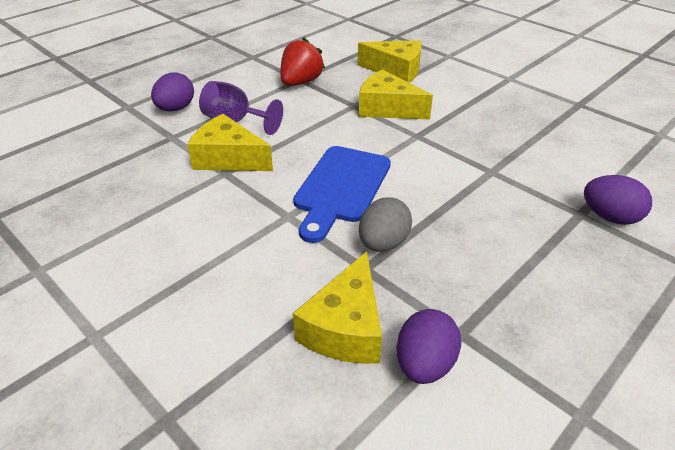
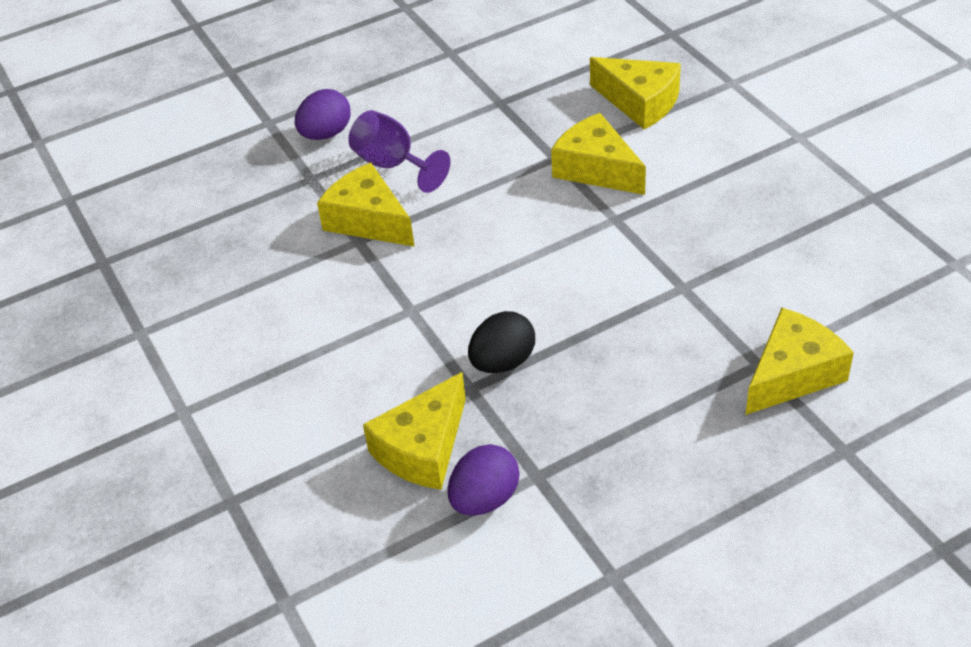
camera: 20 degrees right, 5 degrees up
red strawberry [281,37,325,86] -> none
blue cutting board [293,146,391,243] -> none
grey egg [359,197,412,252] -> black egg [468,311,535,373]
purple egg [584,175,652,225] -> yellow cheese [746,308,854,415]

